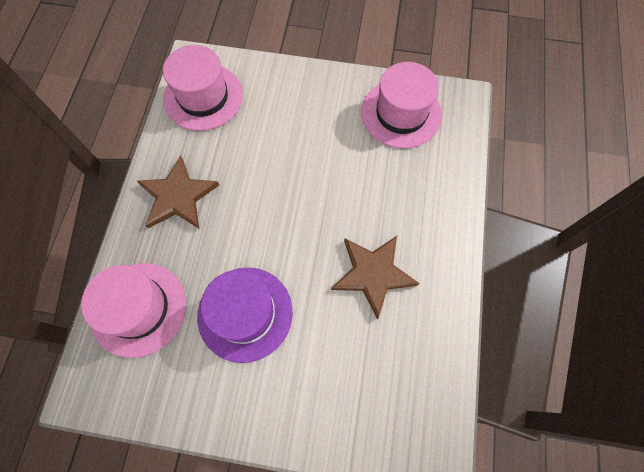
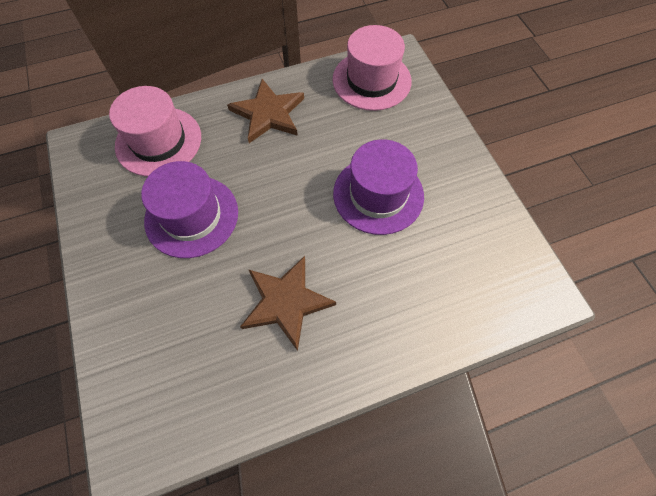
camera: 60 degrees right, 5 degrees down
pink hat [361,62,442,148] -> none
none -> purple hat [333,139,424,235]

